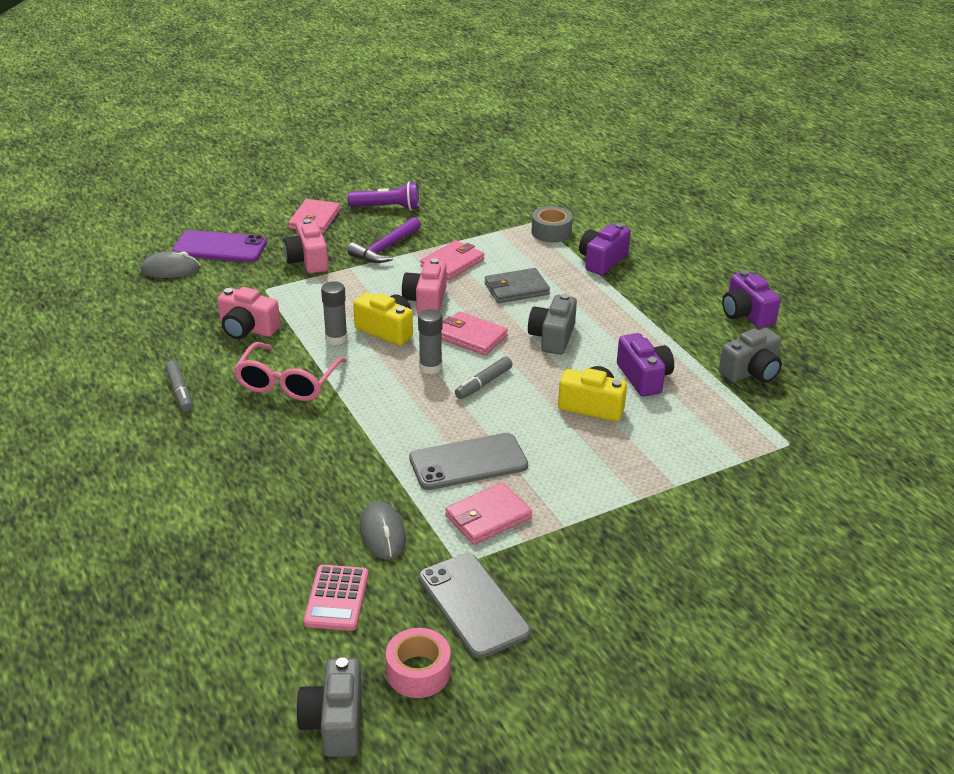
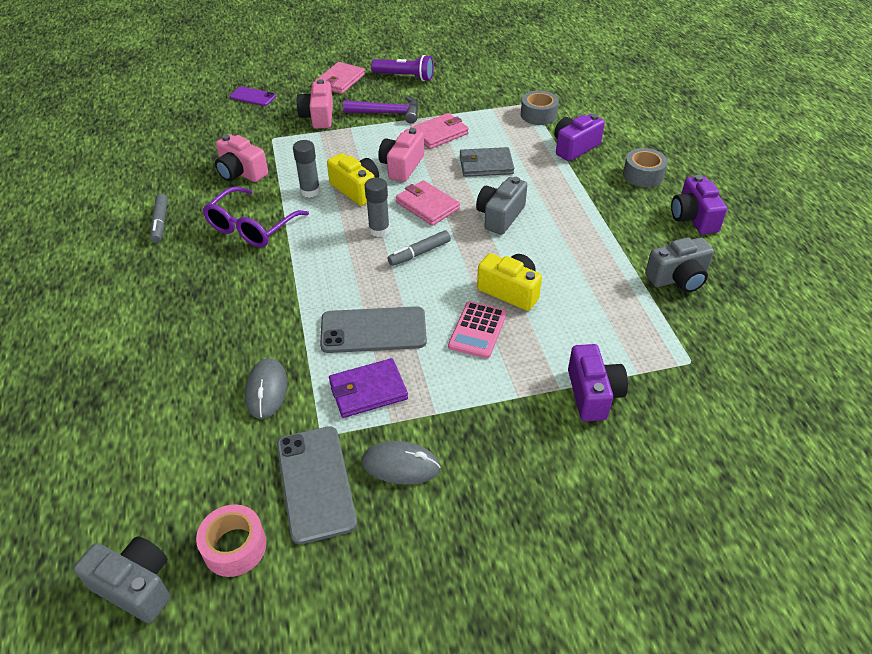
camera: 15 degrees right, 10 degrees up
grey mouse [141,251,200,278] -> grey mouse moved to [362,441,441,485]
purple phone [172,230,267,262] -> purple phone [230,86,276,106], size x0.58
pink glasses [234,342,347,401] -> purple glasses [203,187,309,247]
grey camera [296,657,362,757] -> grey camera turned 105 degrees clockwise [74,536,171,623]
pink calculator [303,565,368,631] -> pink calculator moved to [448,301,507,359]
purple hammer [347,217,421,263] -> purple hammer turned 135 degrees counterclockwise [343,96,418,123]
pink wallet [445,482,532,545] -> purple wallet [329,358,408,418]
purple camera [617,333,674,397] -> purple camera moved to [568,344,628,421]
none -> grey tape [623,148,668,187]

